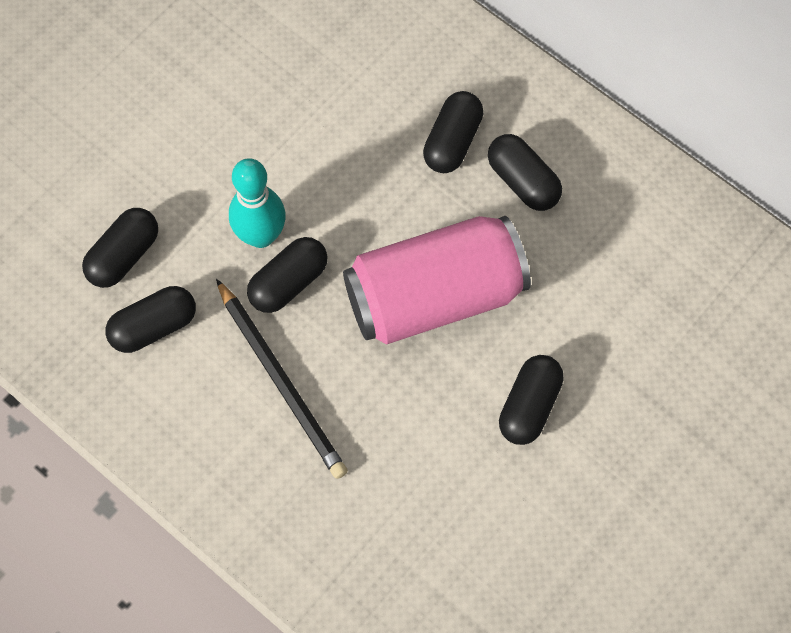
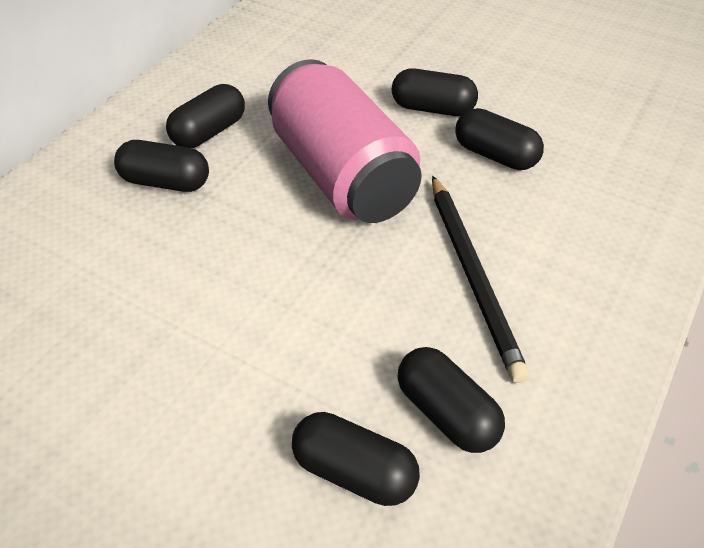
camera: 100 degrees left, 20 degrees down
black pencil [216,279,348,479] -> black pencil turned 120 degrees clockwise [432,176,529,383]
turquoise bowling pin [229,158,286,248] -> none
black capsule [247,237,327,313] -> black capsule moved to [455,108,544,170]

